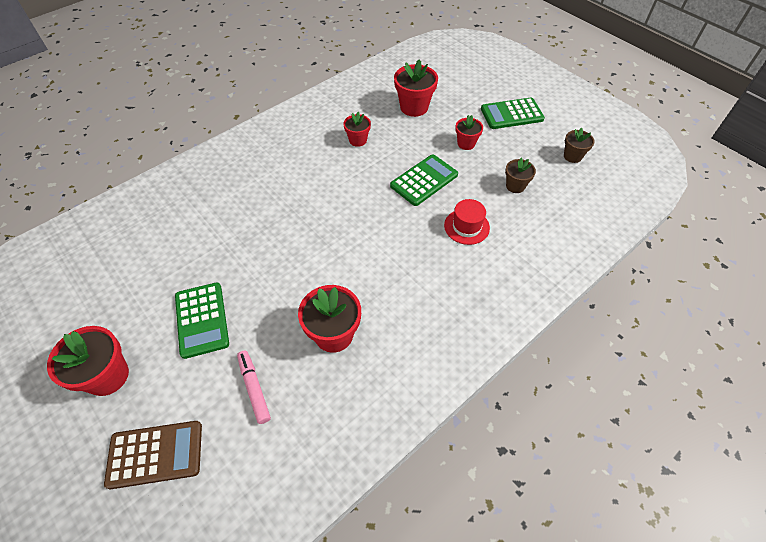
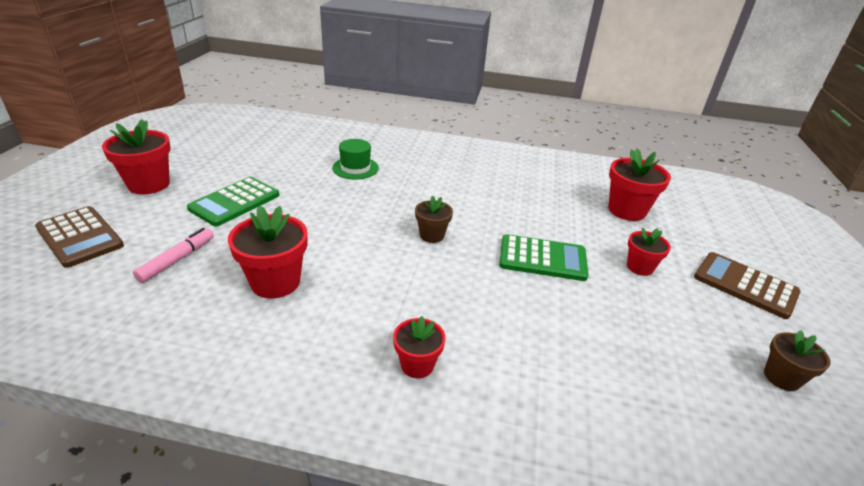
camera: 50 degrees right, 20 degrees down
red flower pot [343,112,371,147] -> red flower pot moved to [393,316,446,378]
red hat [444,199,490,245] -> none
green calculator [481,98,545,129] -> brown calculator [694,252,801,319]
brown flower pot [505,158,536,193] -> brown flower pot moved to [415,196,453,243]
none -> green hat [332,139,379,179]

